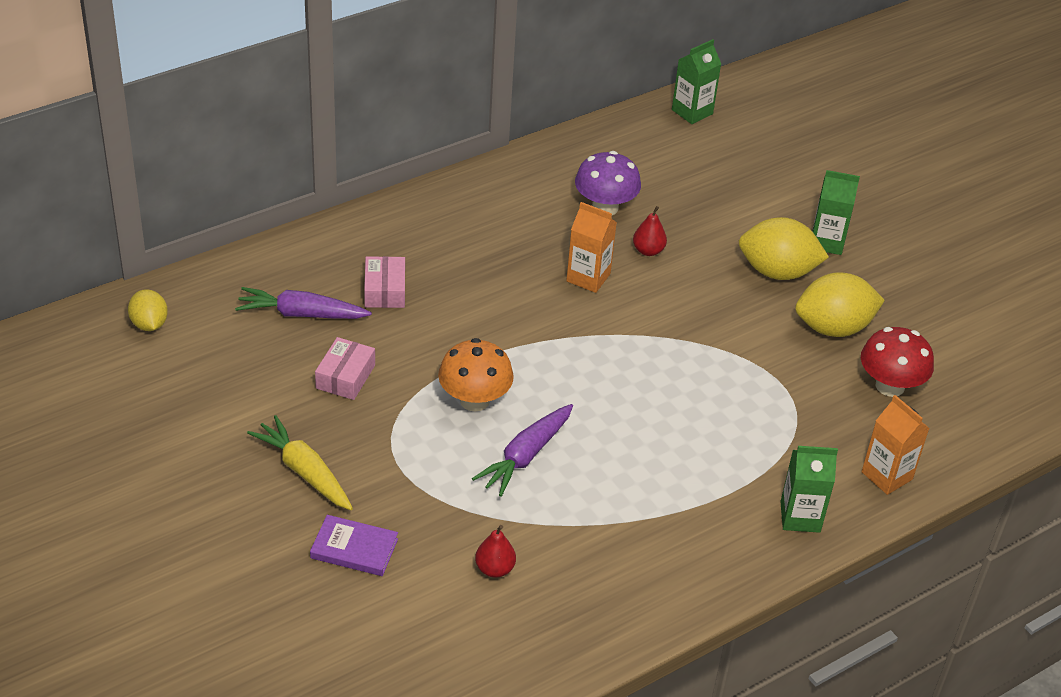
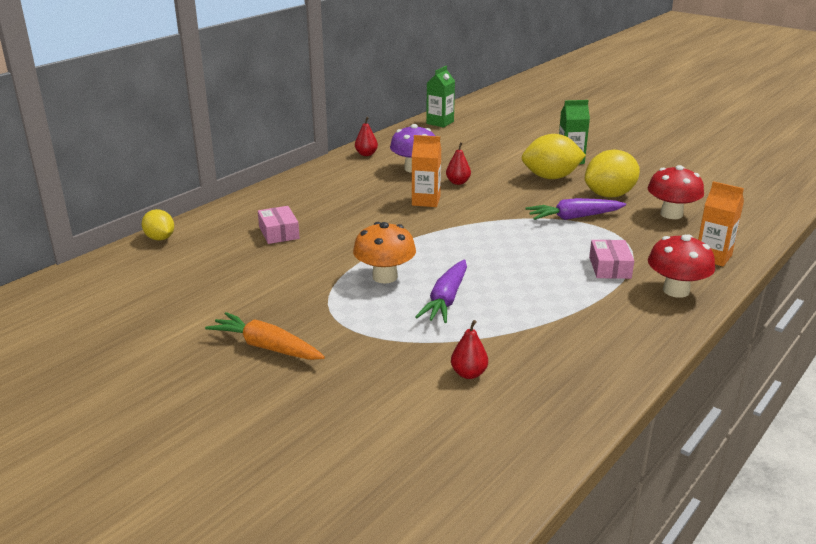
camera: 15 degrees left, 15 degrees down
yellow lemon [128,289,168,331] -> yellow lemon moved to [142,209,174,241]
purple carrot [235,287,372,319] -> purple carrot moved to [526,198,626,220]
yellow carrot [247,415,353,510] -> orange carrot [205,312,325,360]
purple book [310,515,398,576] -> none
pink box [315,337,375,400] -> pink box moved to [589,240,634,279]
green carton [780,446,838,533] -> red mushroom [648,235,715,298]
none -> red pear [355,117,378,156]

